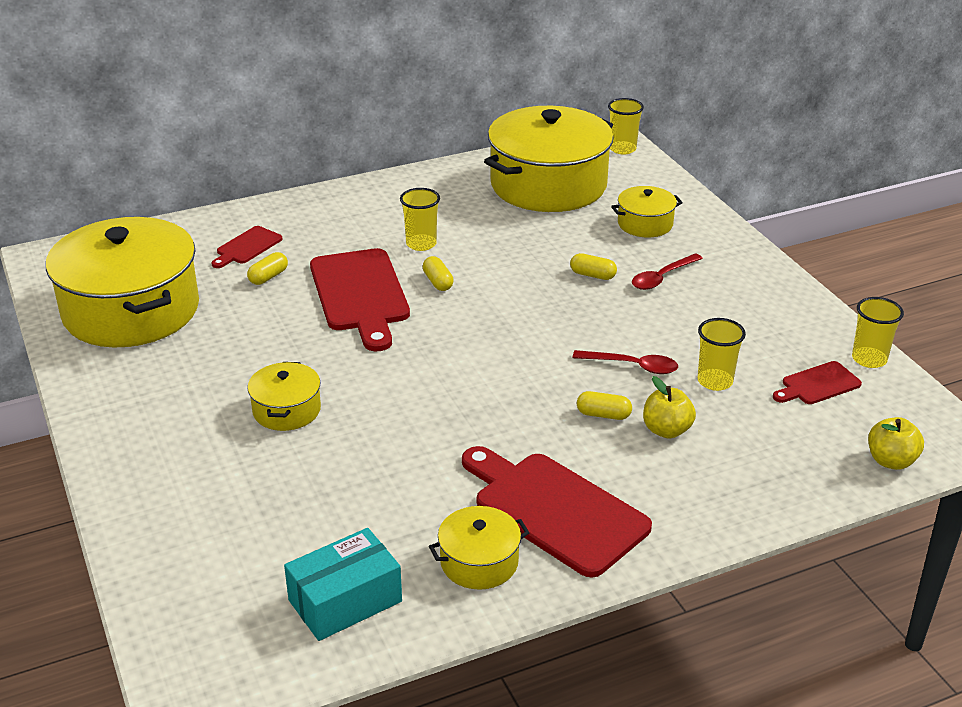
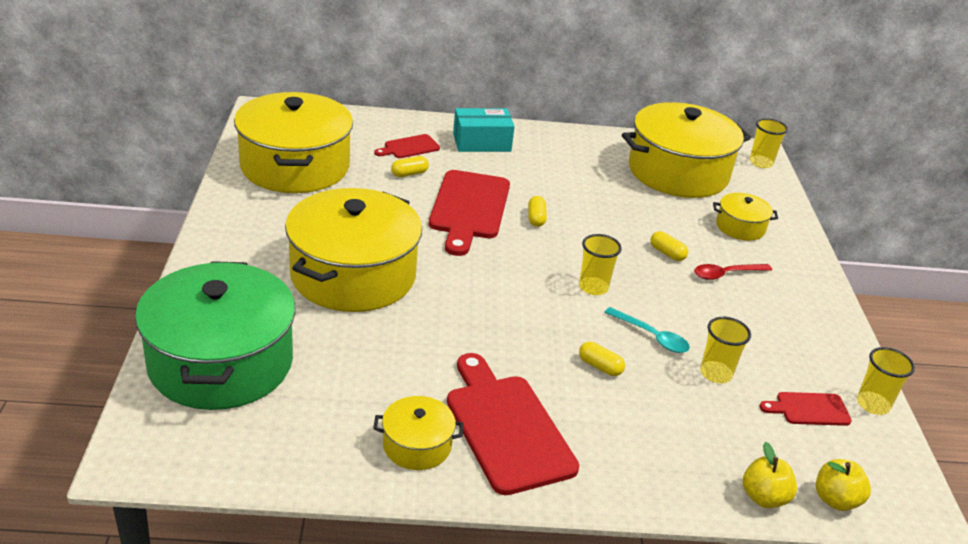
camera: 20 degrees right, 0 degrees up
yellow pot [247,362,321,431] -> yellow pot [285,188,422,312], size x2.20
turquoise box [284,528,402,641] -> turquoise box moved to [453,108,515,152]
yellow cup [400,188,440,251] -> yellow cup moved to [579,234,622,295]
red spoon [573,350,678,374] -> turquoise spoon [604,307,690,353]
yellow apple [643,376,696,439] -> yellow apple moved to [743,442,797,508]
none -> green pot [135,261,296,410]

